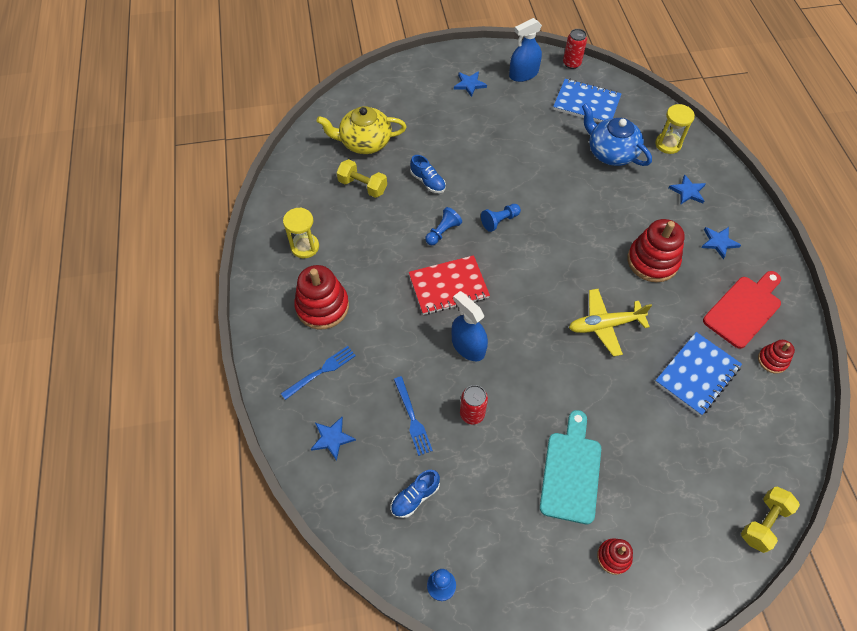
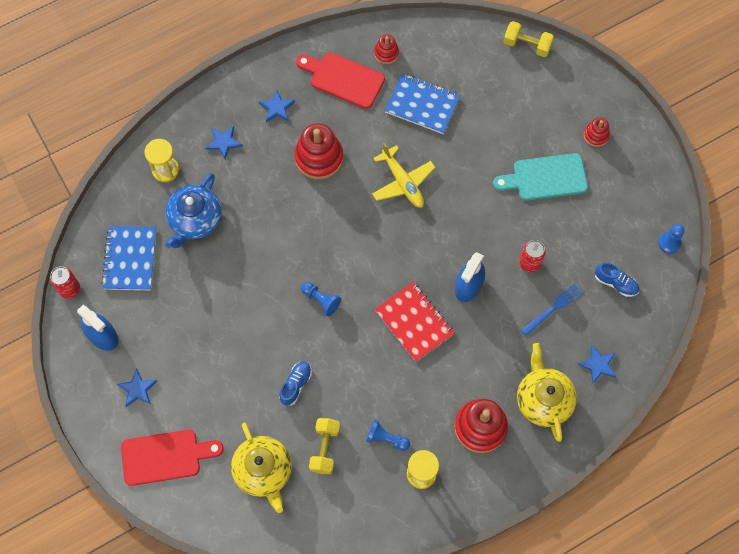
camera: 110 degrees left, 10 degrees up
blue fork [281,346,356,400] -> yellow teapot [517,343,577,442]
blue pawn [425,207,462,245] -> blue pawn moved to [366,420,410,451]
none -> red cutting board [121,430,224,486]

